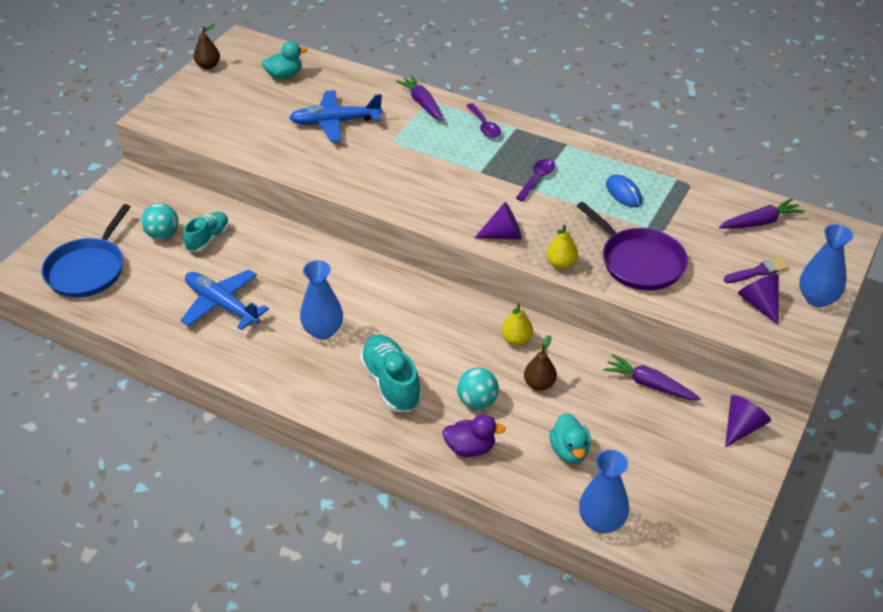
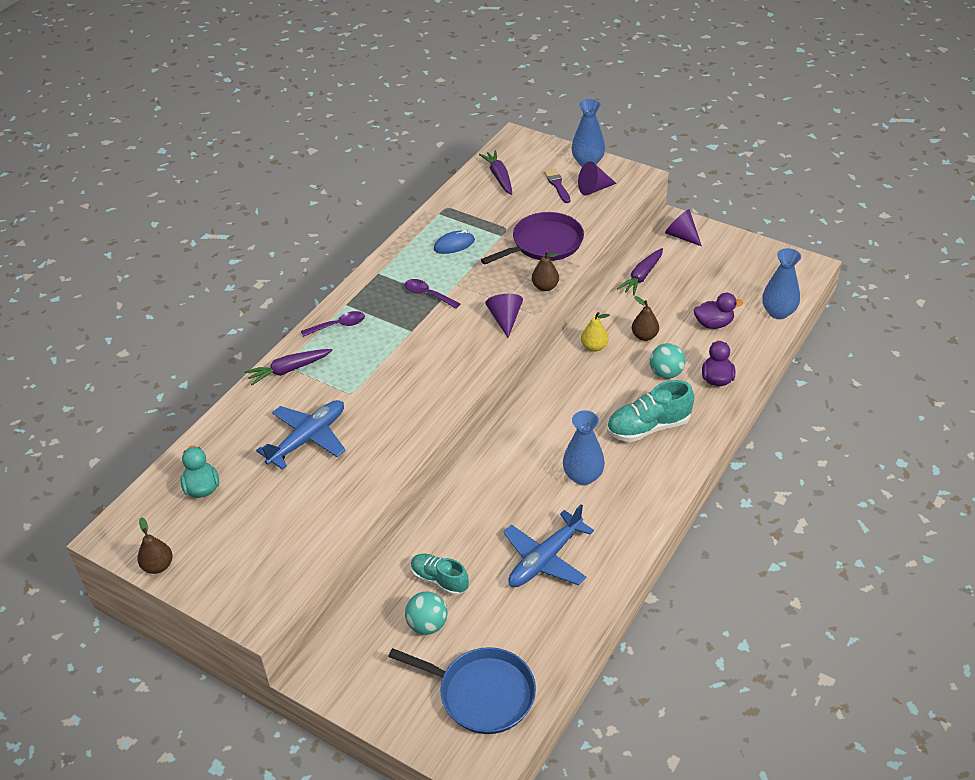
camera: 85 degrees left, 0 degrees up
blue plane [289,90,383,142] -> blue plane turned 135 degrees counterclockwise [256,400,346,470]
yellow pear [547,225,578,269] -> brown pear [532,251,559,291]
turquoise duck [550,413,591,464] -> purple duck [694,293,743,329]

